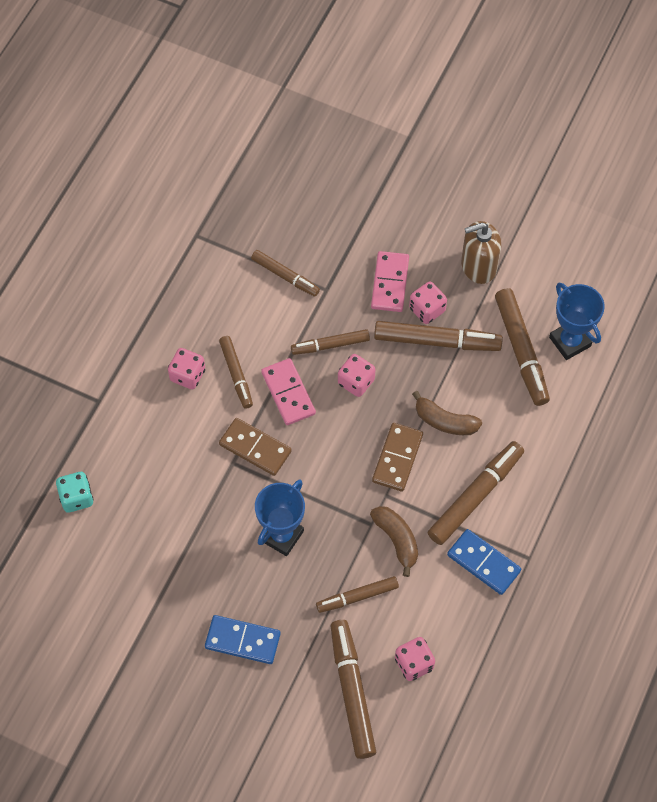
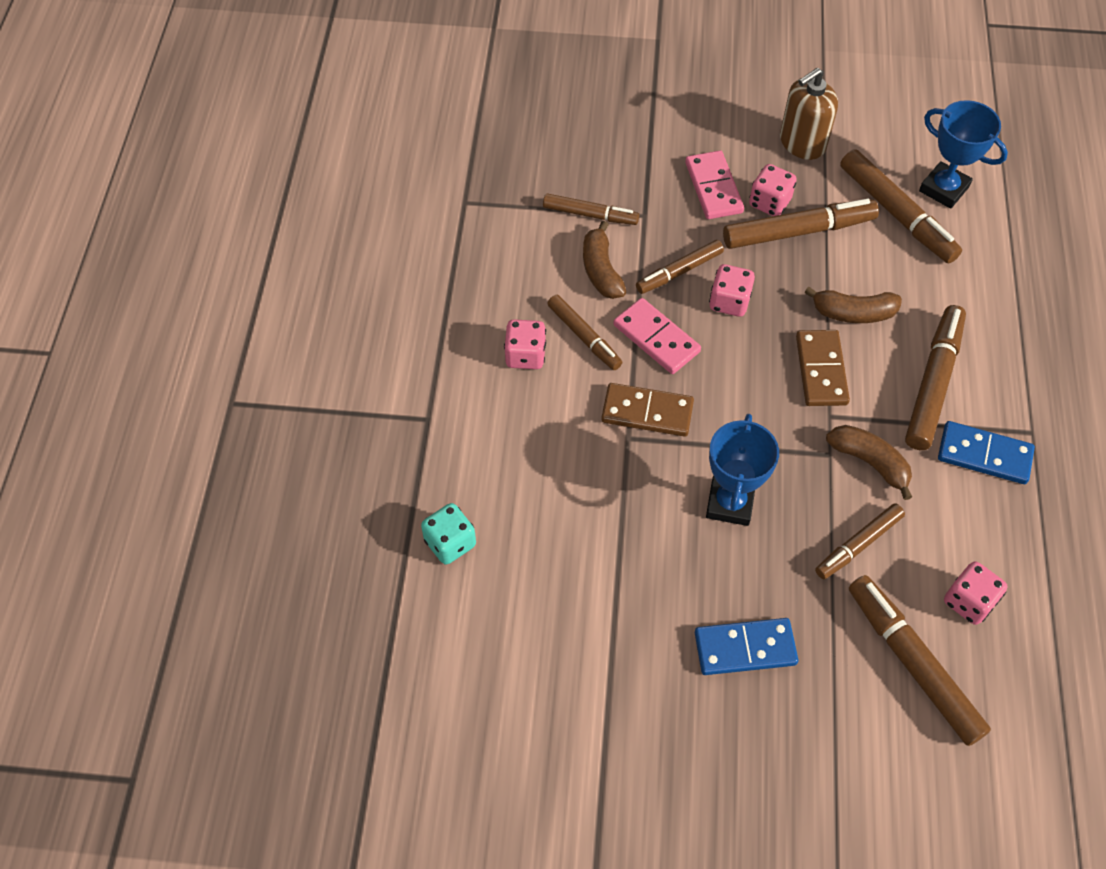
camera: 20 degrees left, 5 degrees down
none -> brown banana [583,221,626,299]

